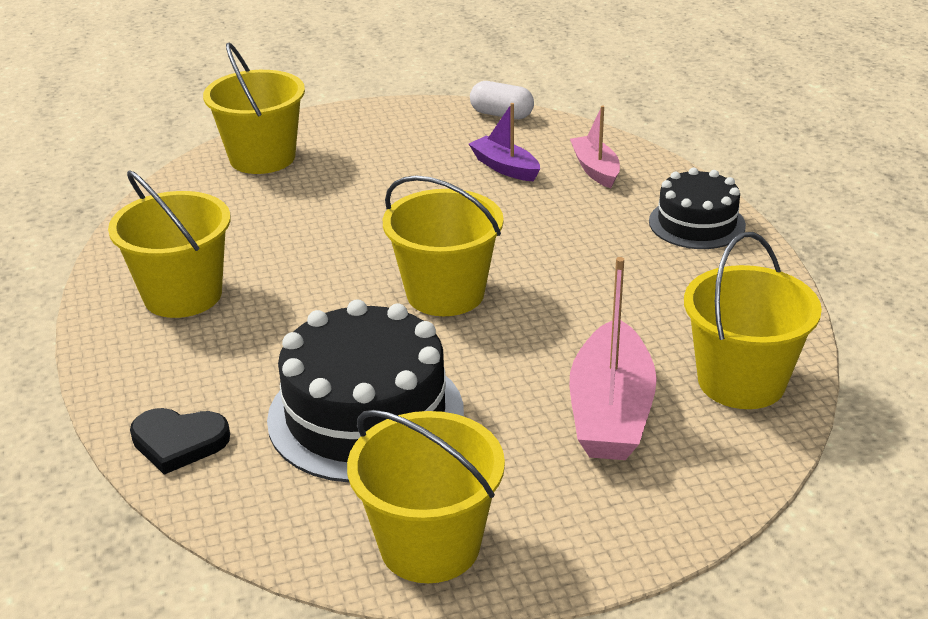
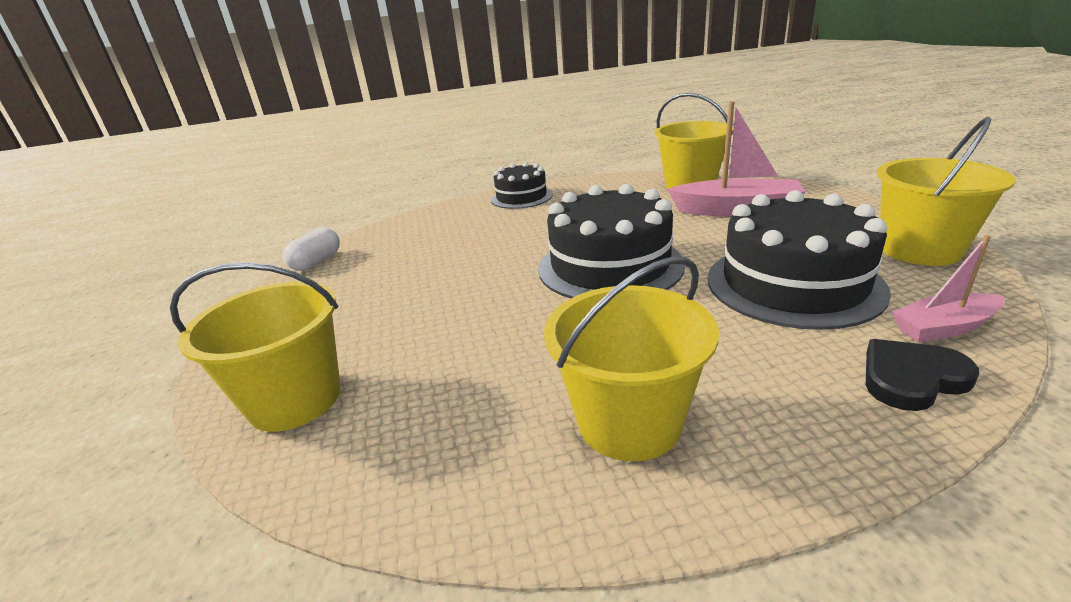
camera: 85 degrees left, 5 degrees down
black heart [130,408,230,475] -> black heart turned 120 degrees counterclockwise [866,339,979,411]
yellow bucket [383,176,504,316] -> black cake [538,184,685,298]
purple boat [469,103,540,182] -> none
pink boat [570,106,620,188] -> pink boat moved to [892,235,1005,342]

